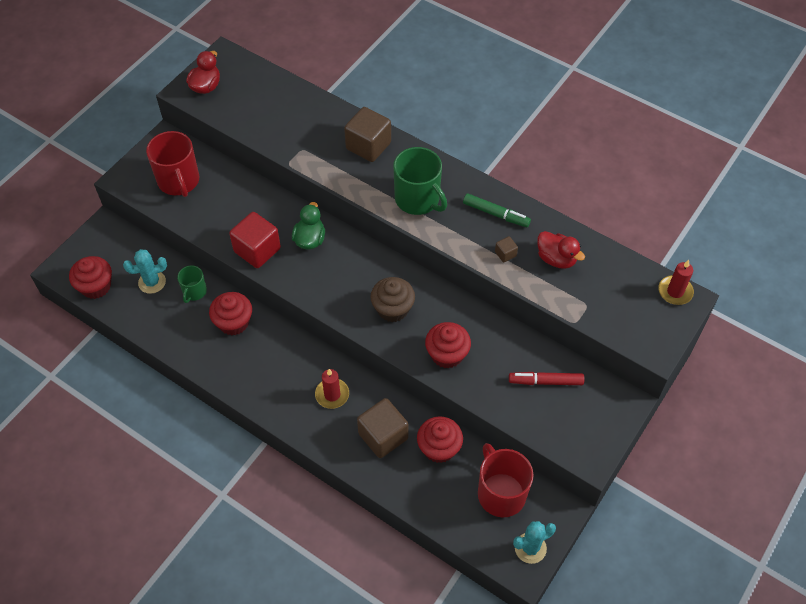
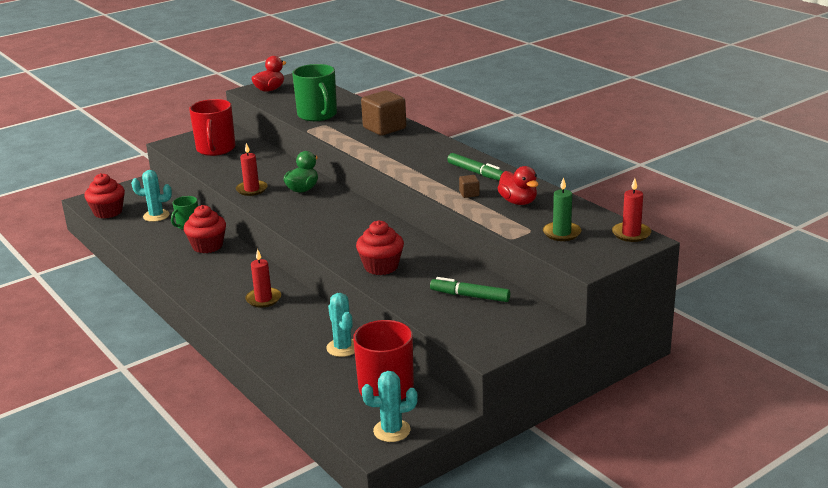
camera: 20 degrees right, 30 degrees down
red cube [229,212,281,268] -> red candle [236,143,268,196]
brown cube [357,398,409,458] -> none
brown cupcake [370,277,415,322] -> none
green mug [393,147,447,215] -> green mug moved to [292,64,337,121]
red cupcake [417,416,463,463] -> turquoise cactus [326,293,355,357]
red marker [509,372,585,385] -> green marker [430,277,510,302]
none -> green candle [543,177,581,241]

